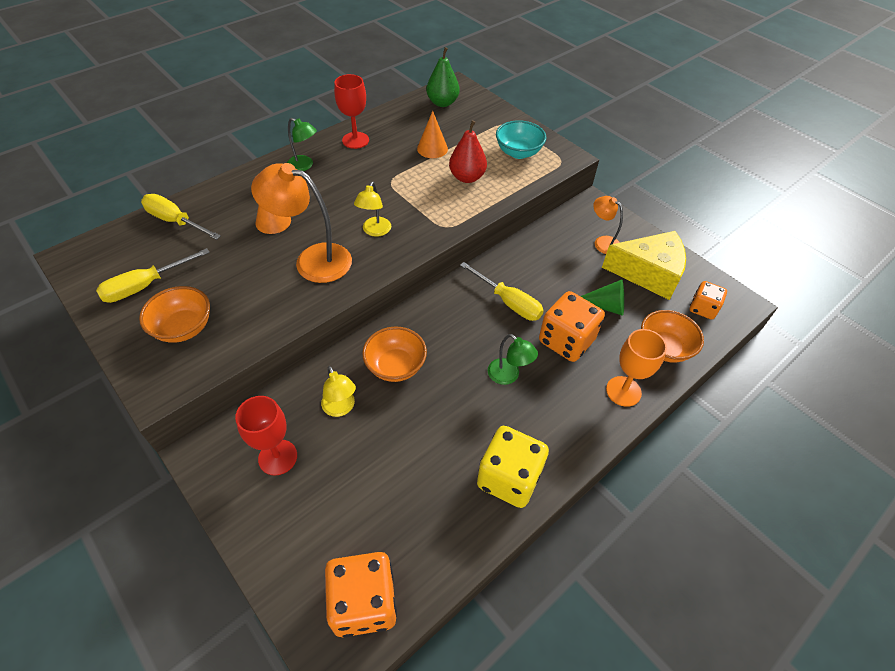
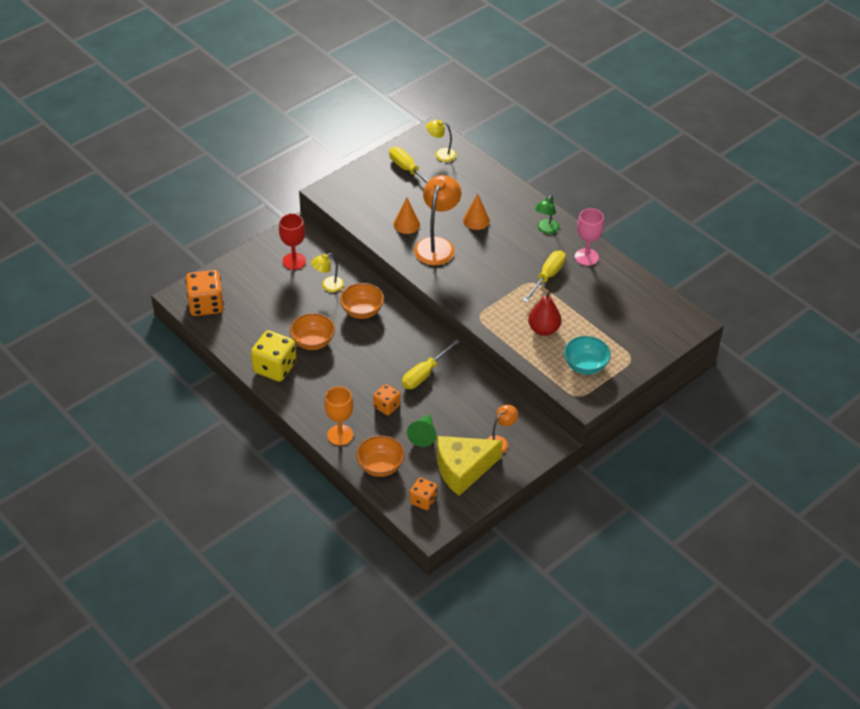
camera: 90 degrees right, 5 degrees down
orange bowl [139,286,210,343] -> orange bowl moved to [290,313,335,350]
yellow screwdriver [141,194,221,240] -> yellow screwdriver moved to [523,250,566,302]
red goblet [334,74,369,149] -> pink goblet [575,208,604,266]
yellow lamp [354,182,391,237] -> yellow lamp moved to [426,120,456,162]
orange cone [417,111,448,158] -> orange cone moved to [393,198,420,234]
green pear [426,47,460,107] -> none
green lamp [488,334,538,385] -> none
orange dice [539,291,605,362] -> orange dice [373,384,400,415], size x0.59
yellow cheese [602,231,686,300] -> yellow cheese turned 60 degrees clockwise [437,436,502,496]

